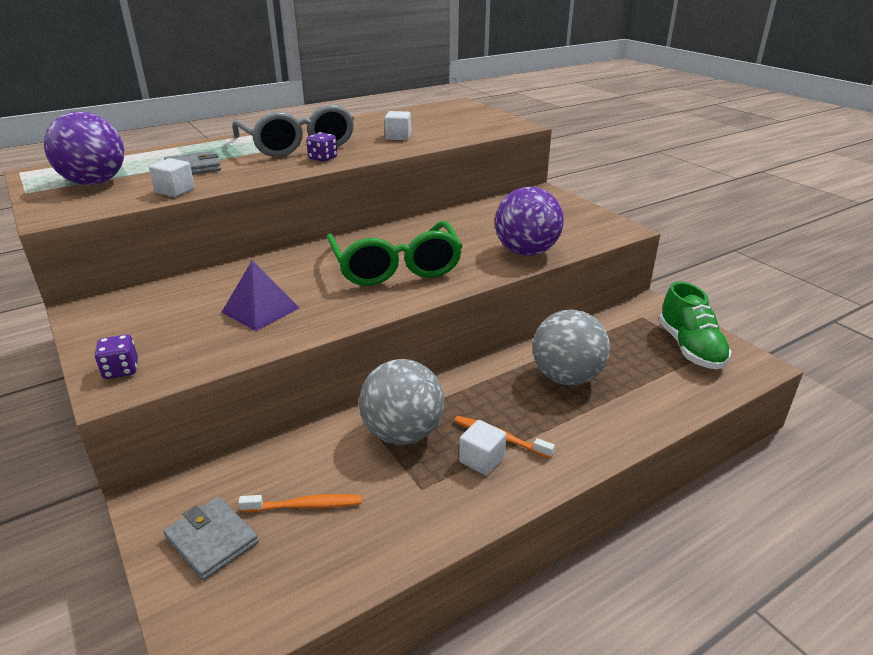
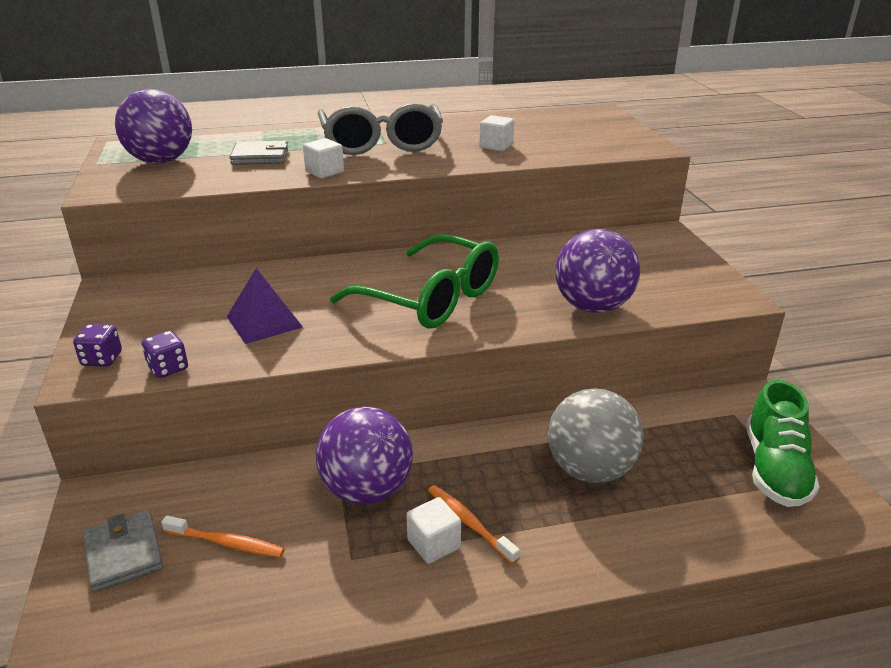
camera: 20 degrees right, 0 degrees up
white cube [149,158,195,197] -> white cube moved to [303,138,344,178]
purple dice [306,132,337,162] -> purple dice moved to [142,331,188,378]
green glasses [327,221,463,286] -> green glasses turned 60 degrees counterclockwise [330,234,499,329]
grey ball [359,359,444,445] -> purple ball [316,407,413,505]

